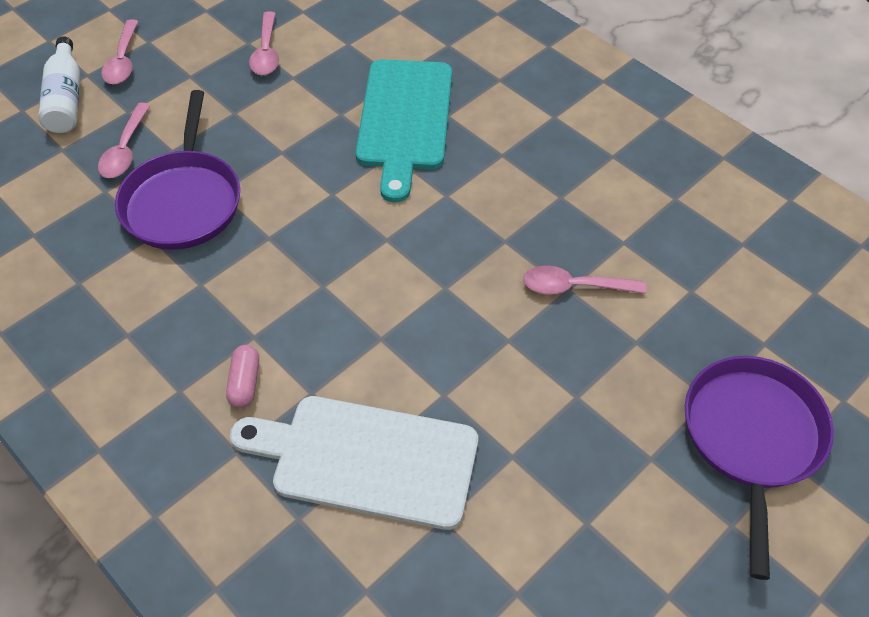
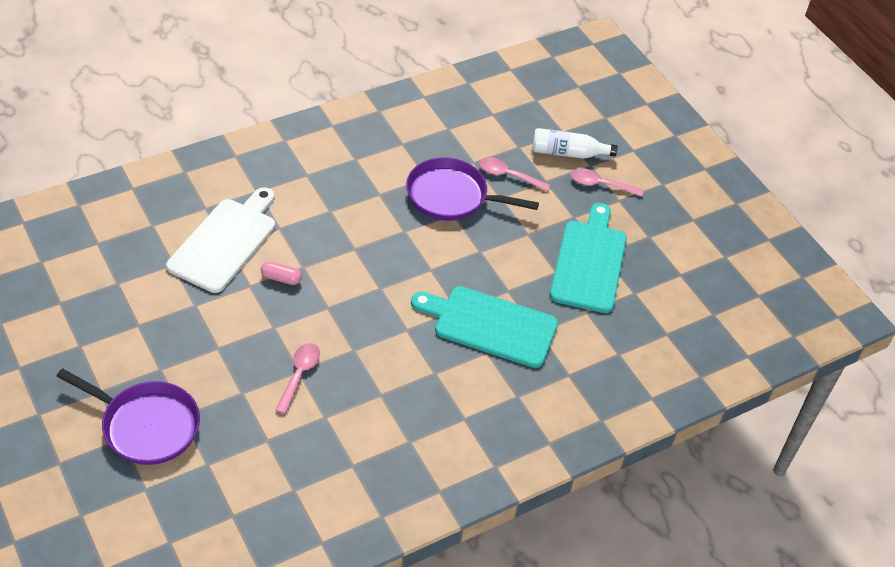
camera: 100 degrees right, 5 degrees down
pink capsule [226,345,259,408] -> pink capsule moved to [261,261,302,285]
pink spoon [249,11,279,75] -> turquoise cutting board [550,203,627,313]

